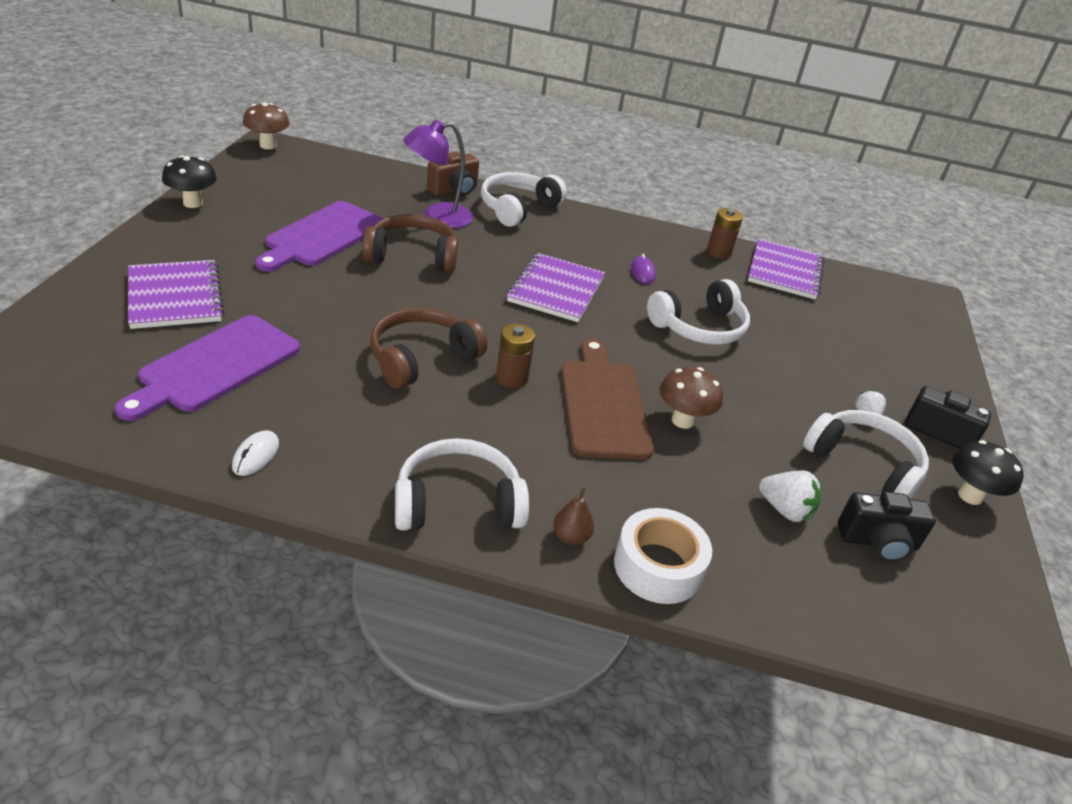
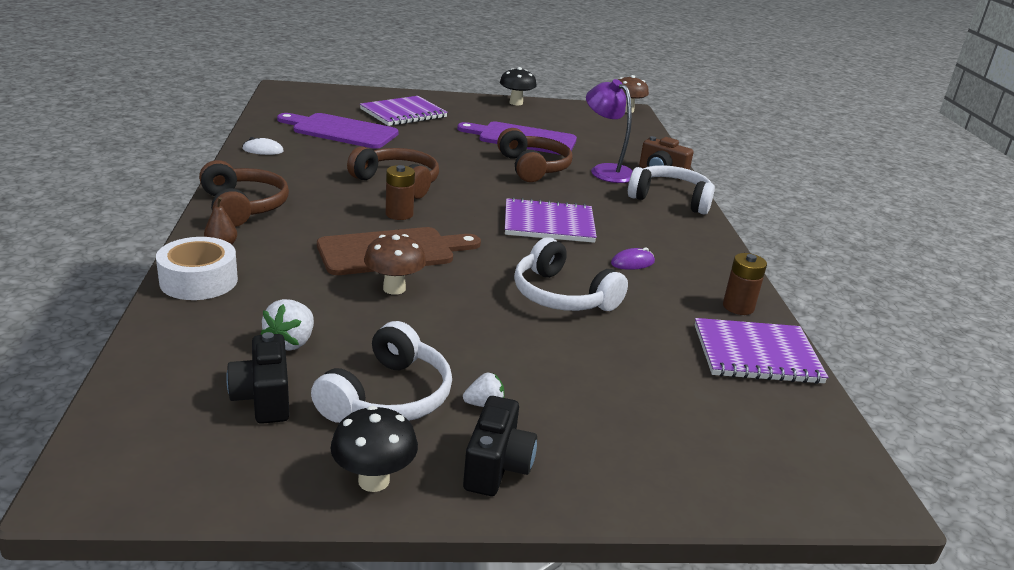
camera: 75 degrees right, 10 degrees down
white headphones [395,438,529,530] -> brown headphones [199,160,289,227]

